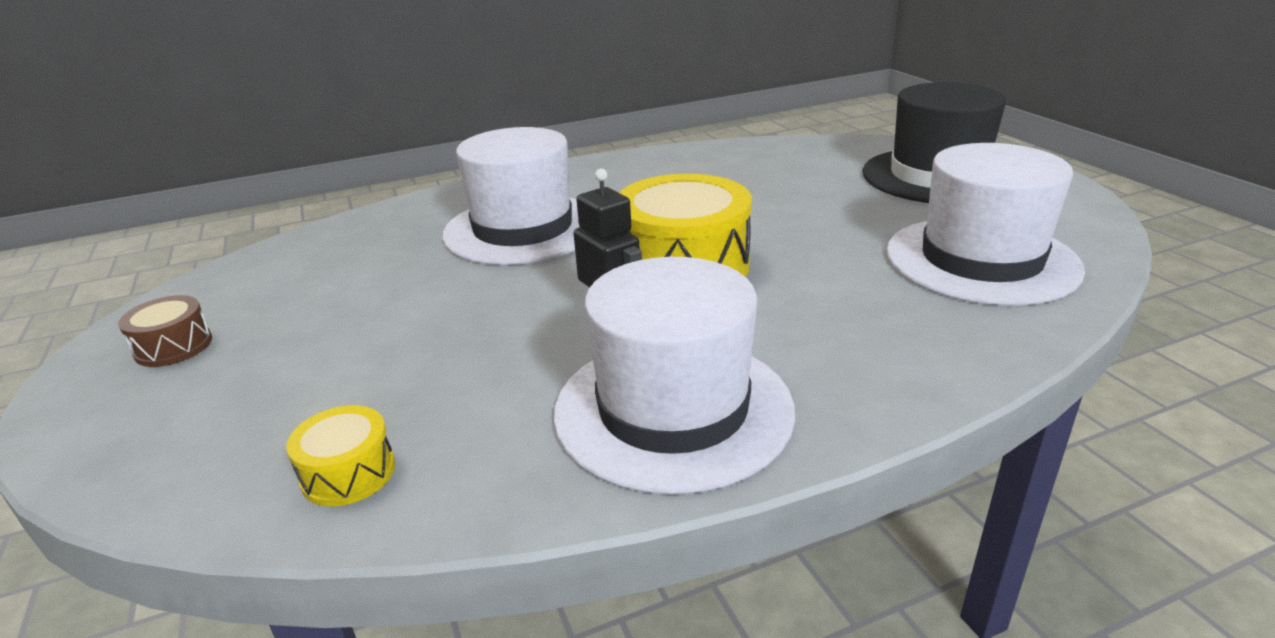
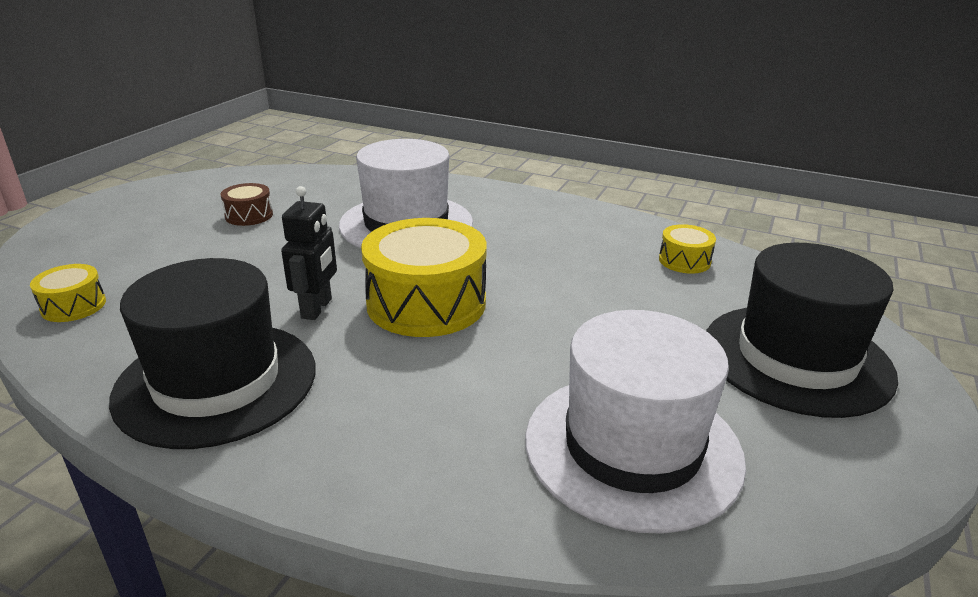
camera: 45 degrees right, 0 degrees up
brown drum [118,295,212,367] -> brown drum moved to [221,183,273,226]
white hat [553,257,795,494] -> black hat [109,258,316,449]
none -> yellow drum [659,224,716,274]

